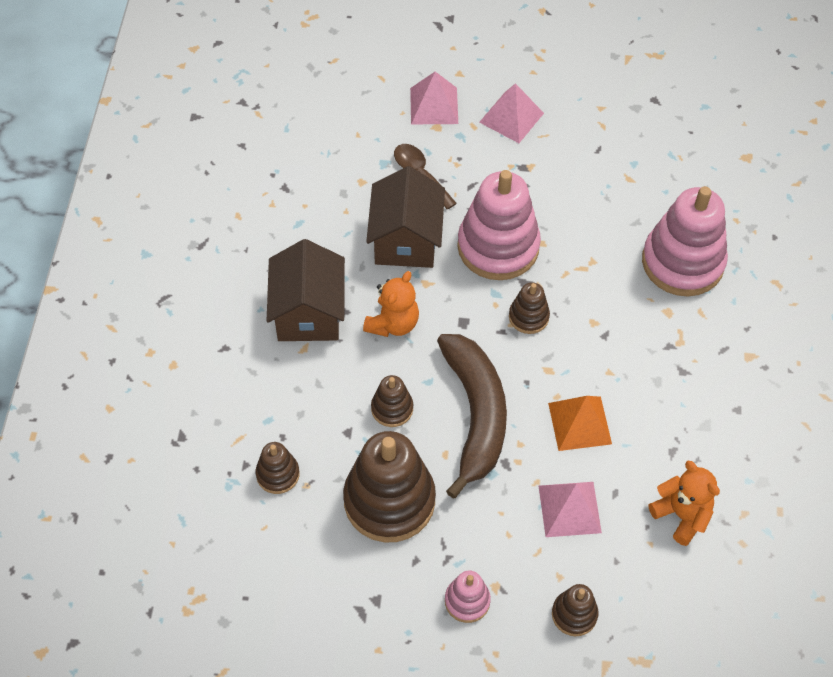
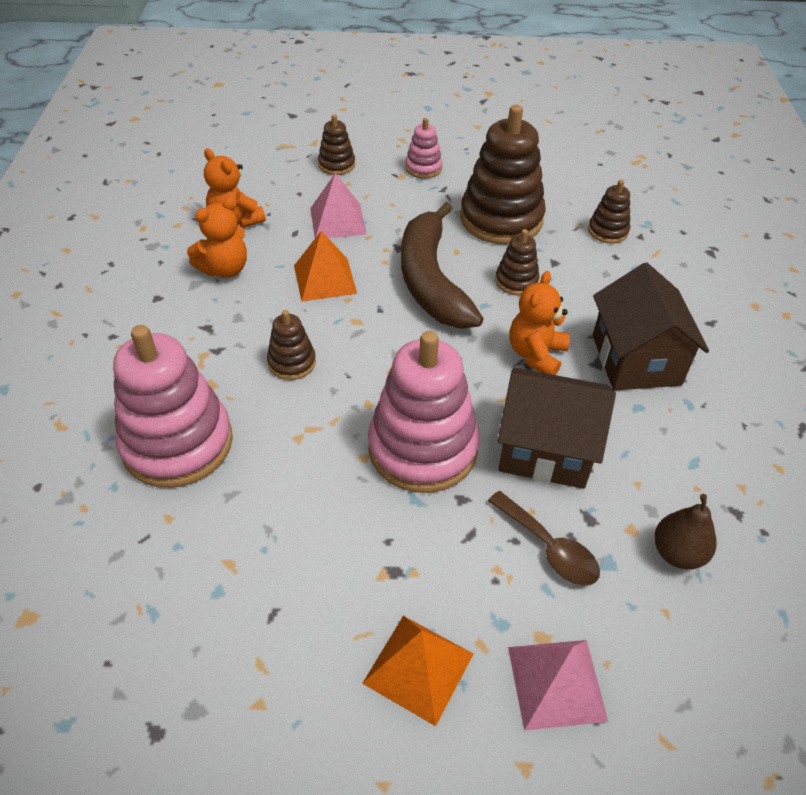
camera: 175 degrees right, 10 degrees down
brown house [366,166,445,268] -> brown house turned 75 degrees counterclockwise [498,368,616,489]
pink pyramid [479,83,544,143] -> orange pyramid [362,616,473,726]
brown stacking toy [509,282,550,334] -> brown stacking toy moved to [267,310,316,380]
none -> orange teddy bear [187,197,247,278]
none -> brown pear [654,494,717,569]

